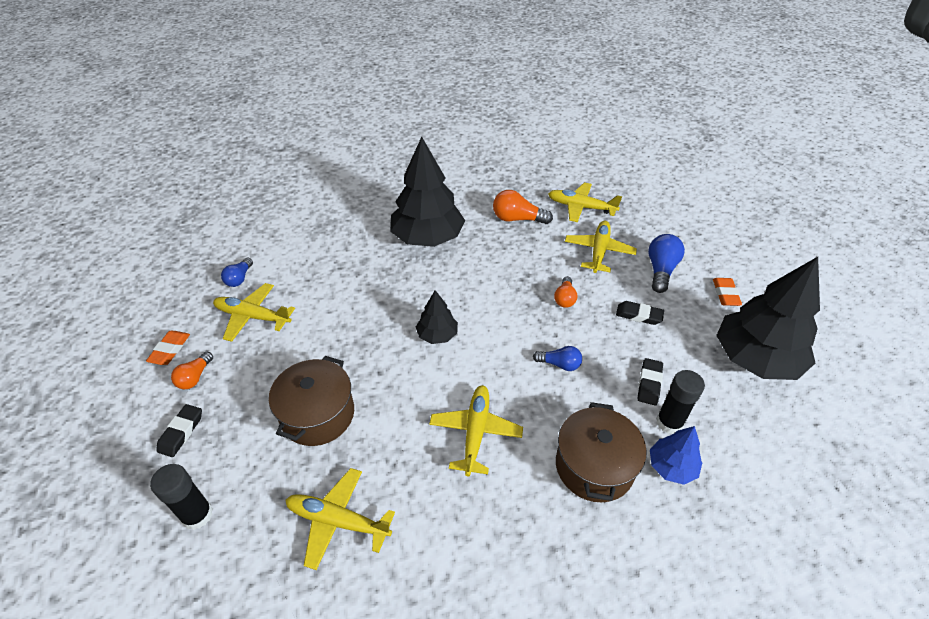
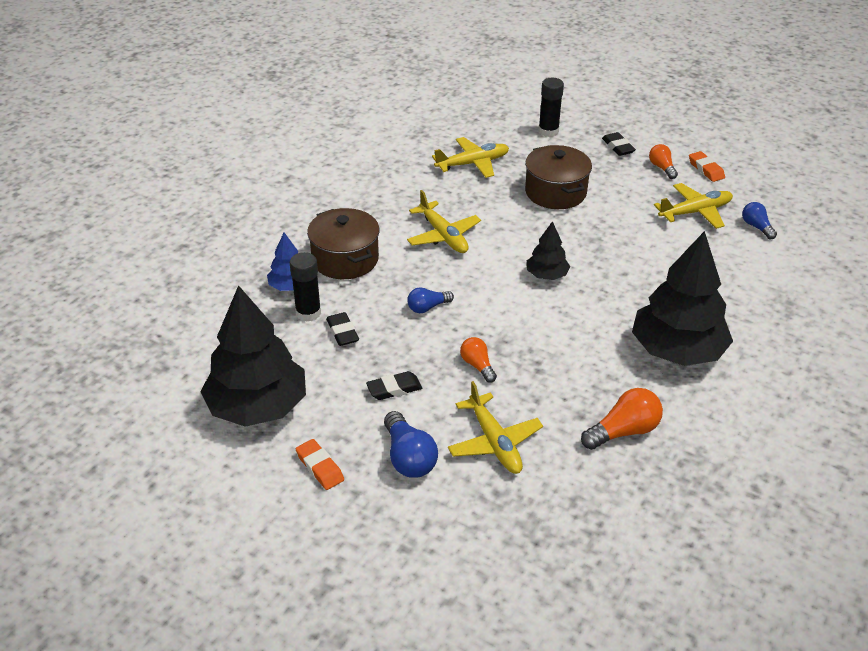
camera: 140 degrees right, 5 degrees down
yellow plane [548,182,622,222] -> none

